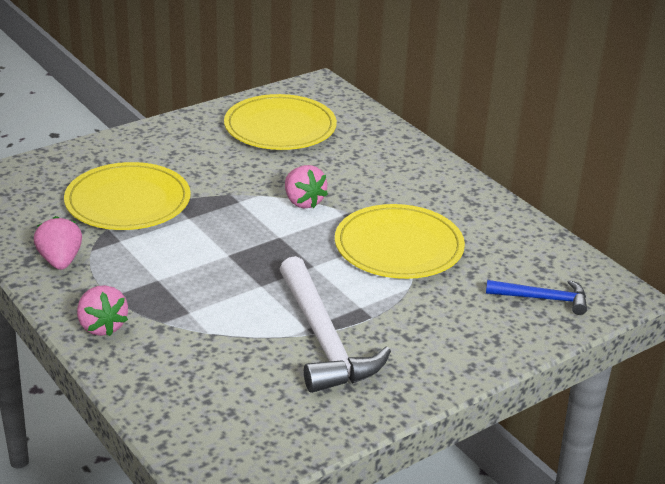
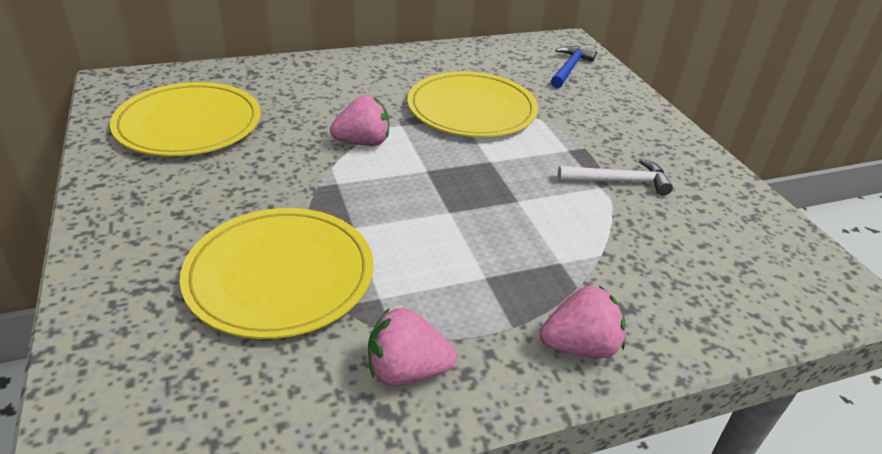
camera: 75 degrees left, 5 degrees up
white hammer [280,256,391,393] -> white hammer [558,159,673,196], size x0.55

